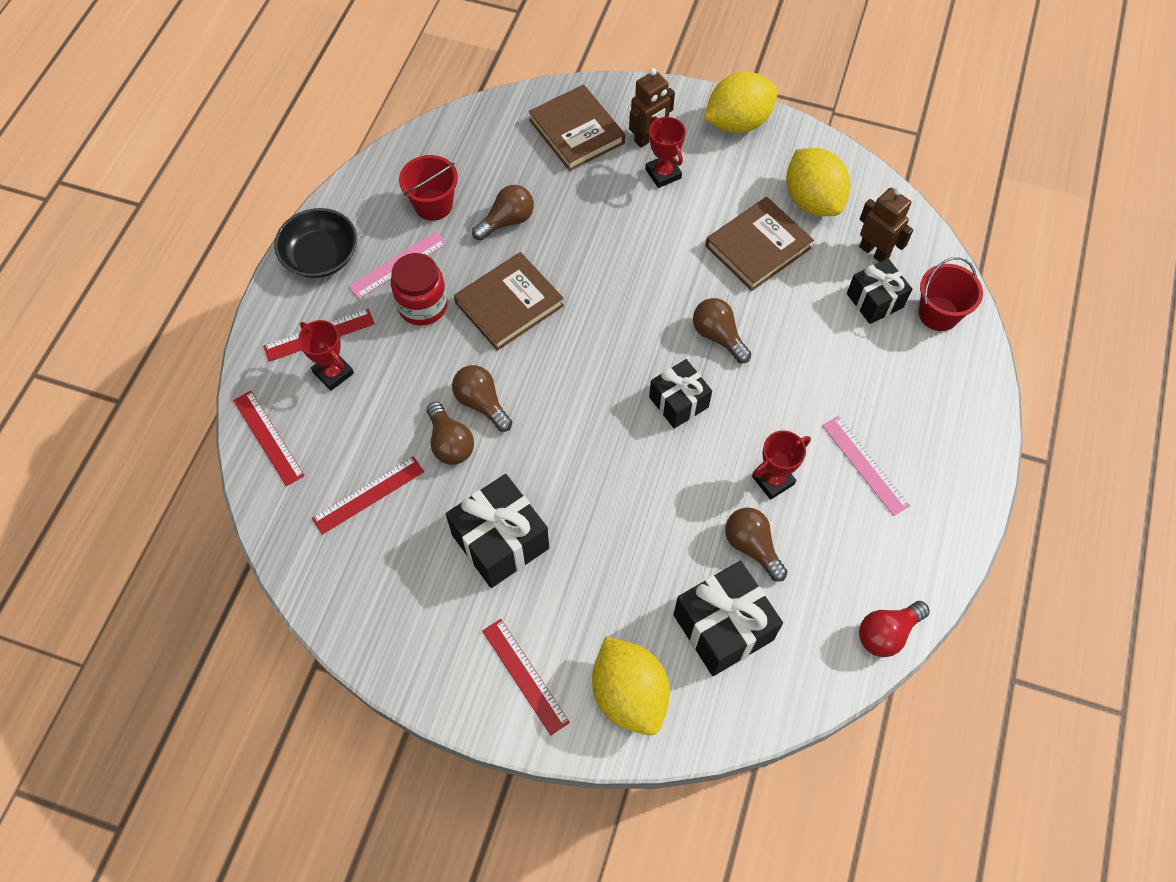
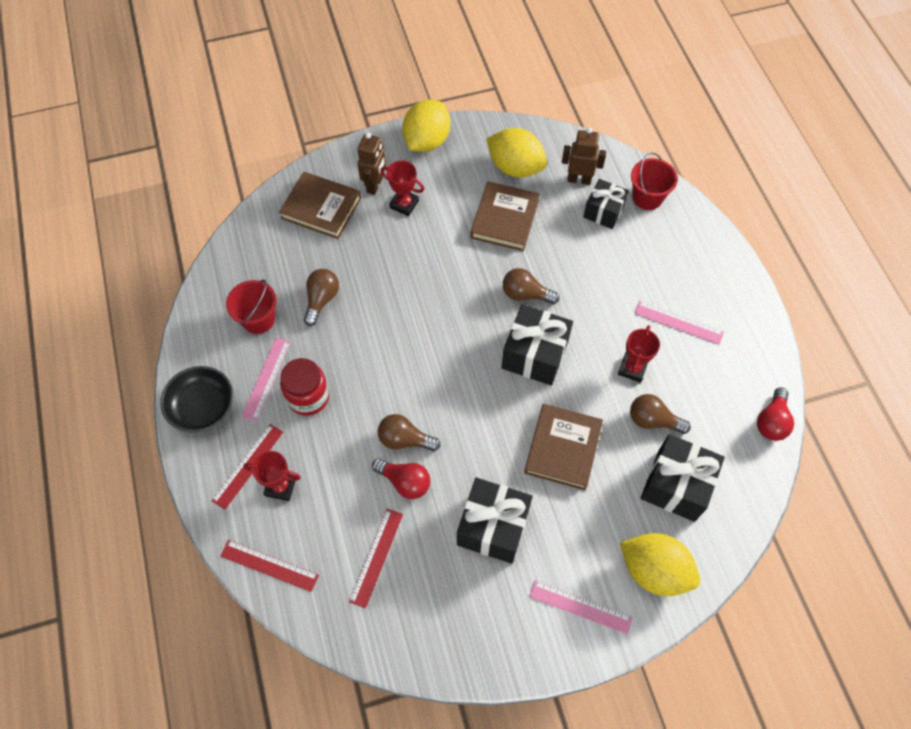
camera: 35 degrees left, 0 degrees up
brown light bulb [427,402,474,465] -> red light bulb [372,458,431,499]
brown book [454,252,564,351] -> brown book moved to [524,404,603,490]
red ruler [482,619,570,736] -> pink ruler [529,580,633,634]
black gift [649,359,712,429] -> black gift [501,304,573,385], size x1.54

